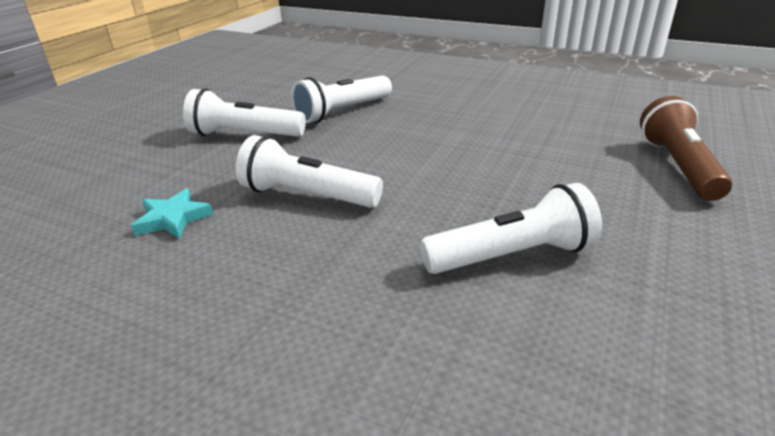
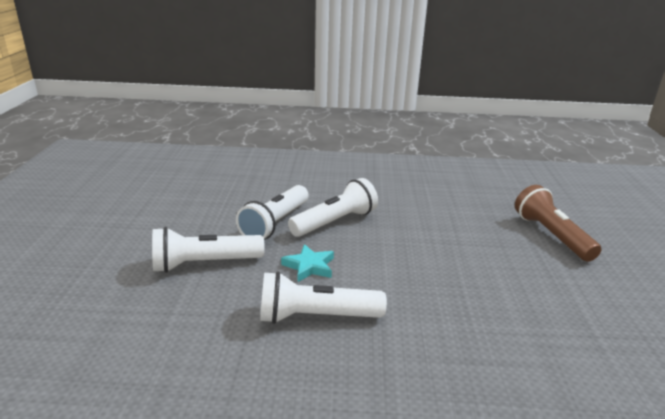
camera: 25 degrees left, 5 degrees down
turquoise star [131,189,213,239] -> turquoise star moved to [281,244,334,282]
white flashlight [420,183,602,274] -> white flashlight moved to [288,178,378,237]

